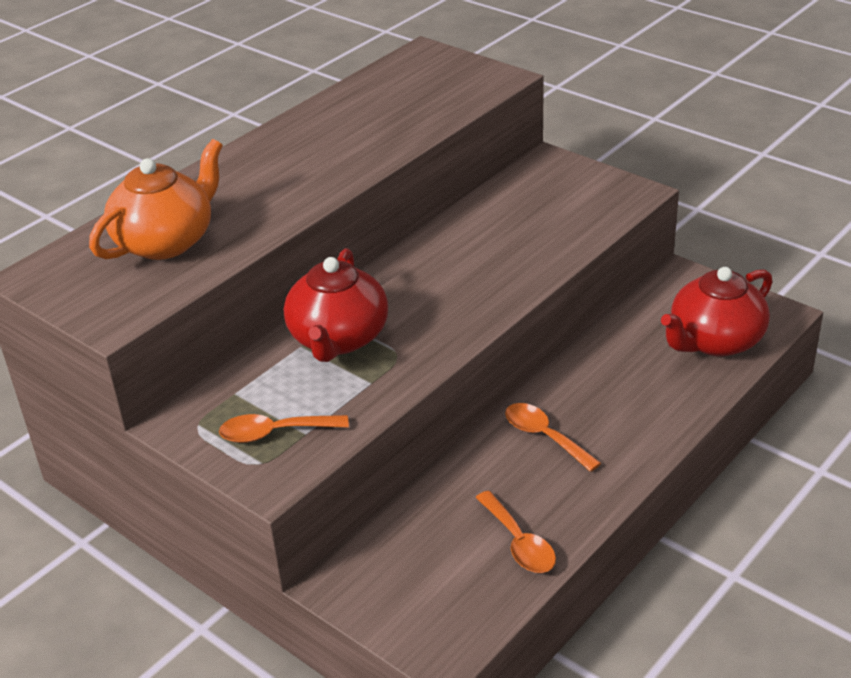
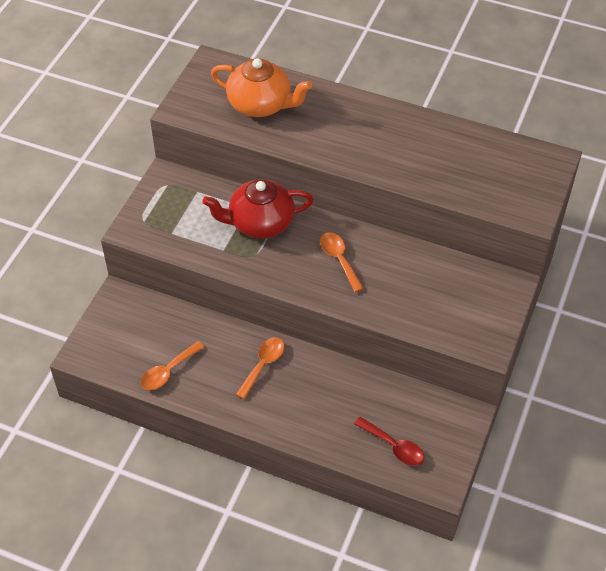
camera: 70 degrees right, 15 degrees up
orange spoon [219,414,349,443] -> orange spoon moved to [320,232,364,292]
red teapot [661,267,772,357] -> red spoon [354,417,424,466]

